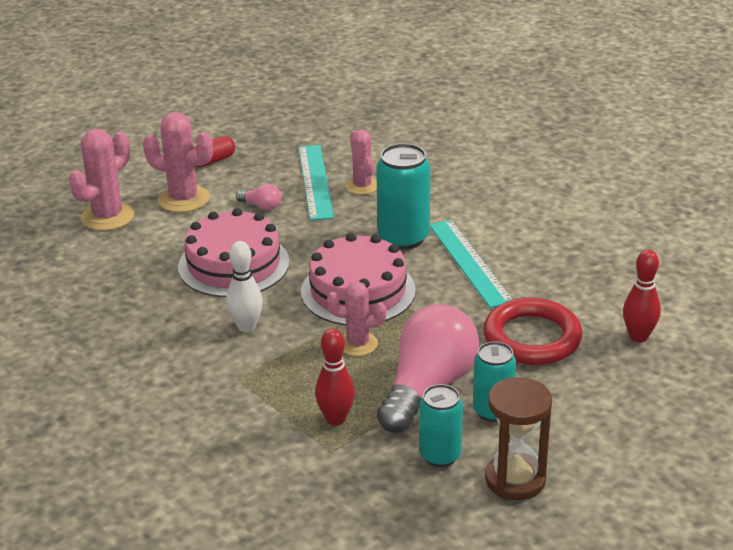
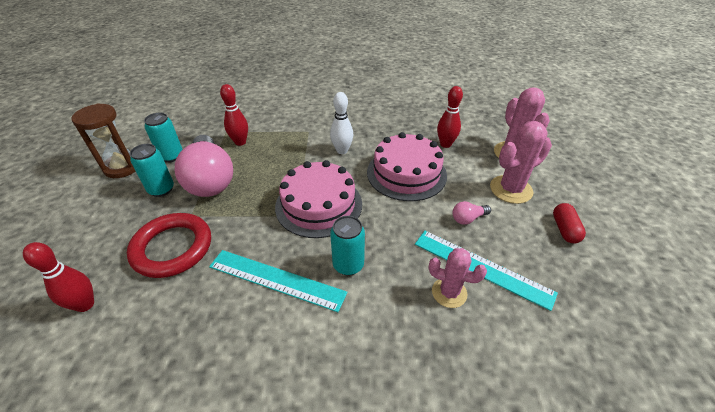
camera: 130 degrees right, 10 degrees up
pink cactus [327,281,387,356] -> none
turquoise can [376,143,430,250] -> turquoise can [330,216,365,276], size x0.66
none -> red bowling pin [437,86,463,148]

